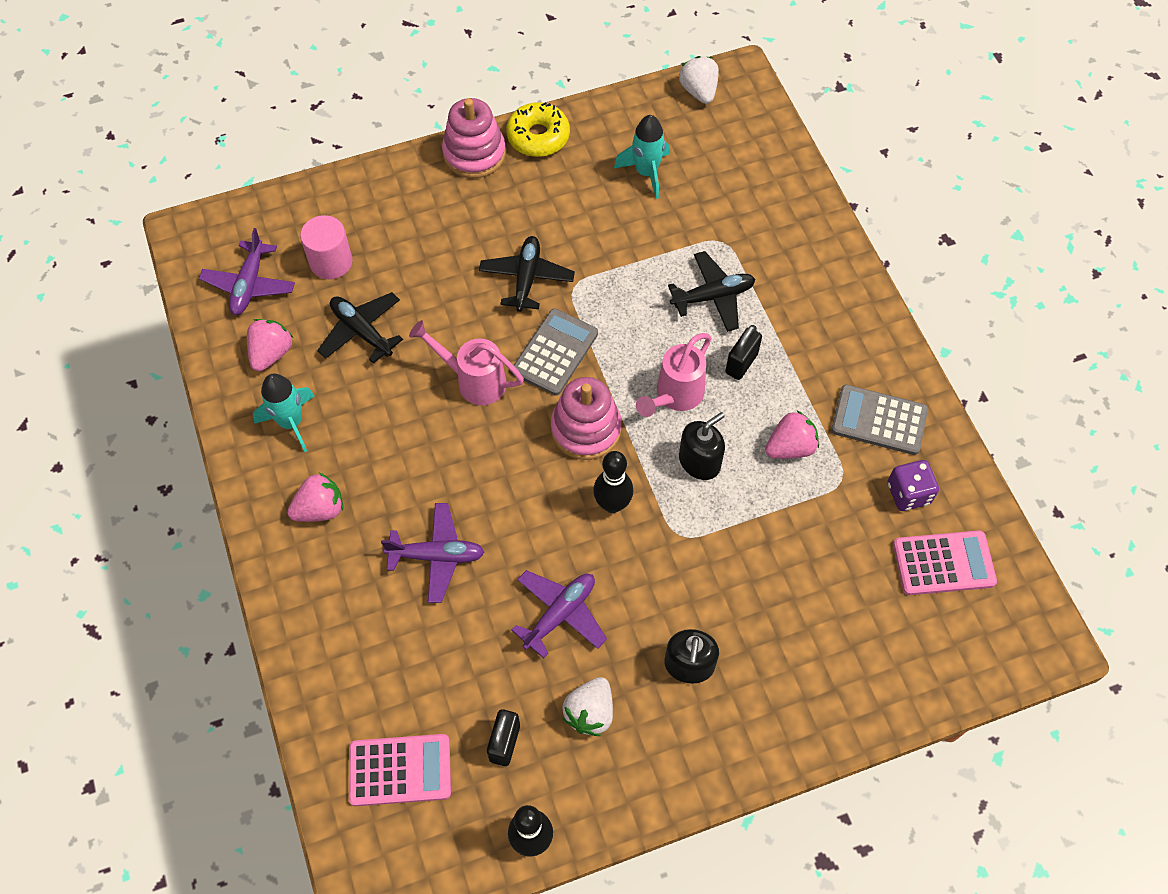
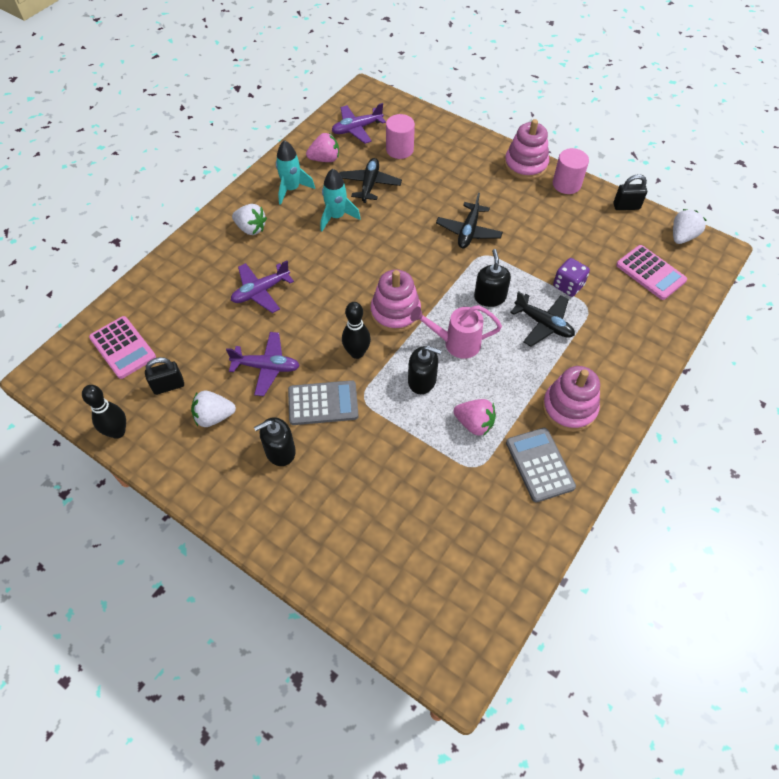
camera: 55 degrees right, 5 degrees down
pink strawberry [287,473,343,522] -> white strawberry [232,204,267,235]
purple plane [381,503,484,603] -> purple plane turned 90 degrees clockwise [231,261,294,313]
pink watering can [409,320,524,405] -> none
black plane [479,236,575,312] -> black plane turned 135 degrees clockwise [436,193,503,248]
yellow donut [506,102,570,157] -> pink cylinder [553,148,589,194]
grey calculator [512,308,598,396] -> grey calculator moved to [288,380,359,425]
turquoise rocket [614,115,669,199] -> turquoise rocket moved to [321,169,361,231]
black padlock [725,325,762,380] -> black padlock moved to [613,174,647,210]
purple dice [888,460,939,511] -> purple dice moved to [553,258,590,297]
pink calculator [893,530,997,595] -> pink calculator moved to [616,245,687,300]
none -> black soap dispenser [474,249,511,307]
none -> pink stacking toy [542,366,600,432]

